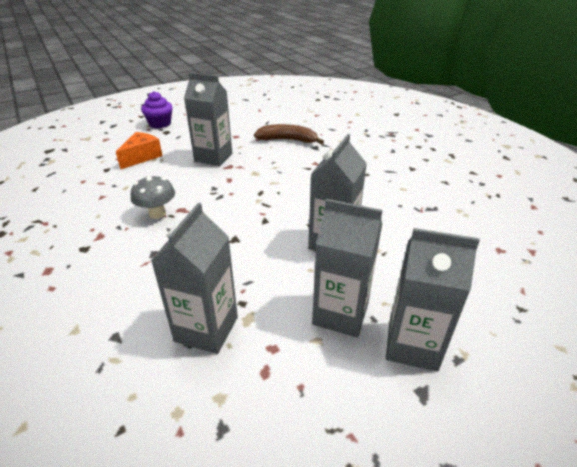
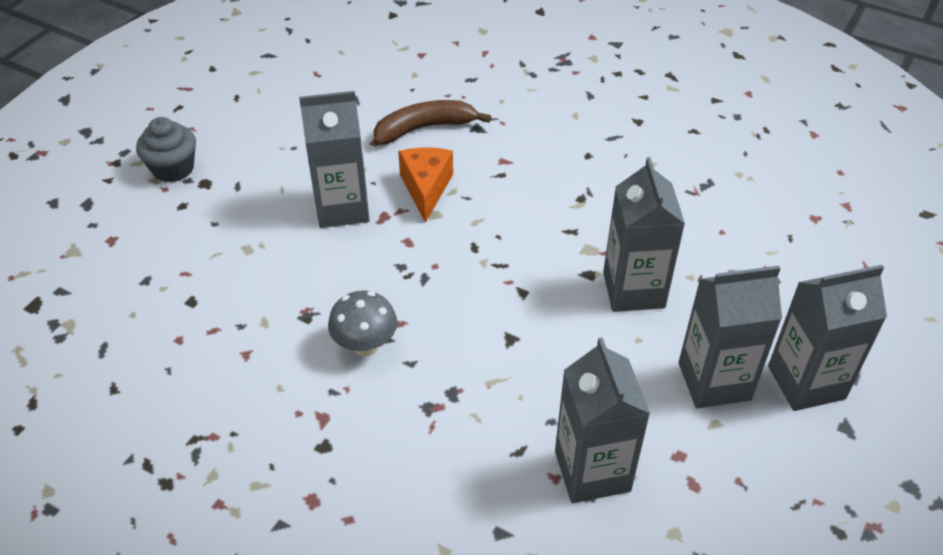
camera: 30 degrees left, 10 degrees up
orange cheese [116,132,163,169] -> orange cheese moved to [398,147,453,223]
purple cupcake [141,91,173,128] -> grey cupcake [136,117,196,182]

